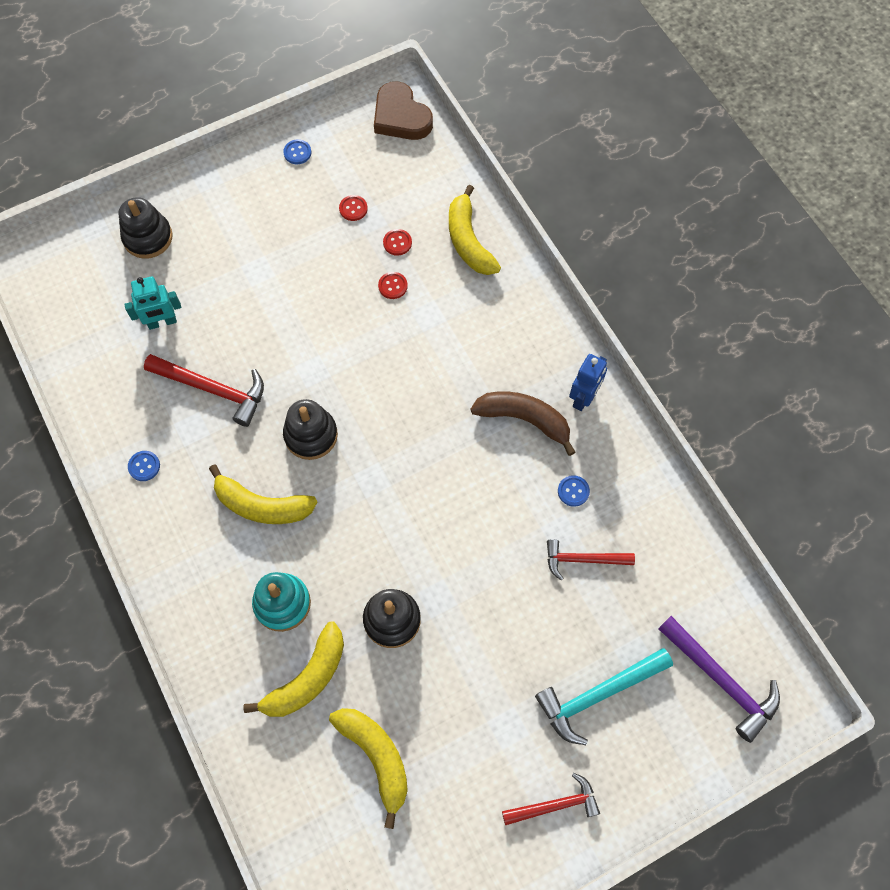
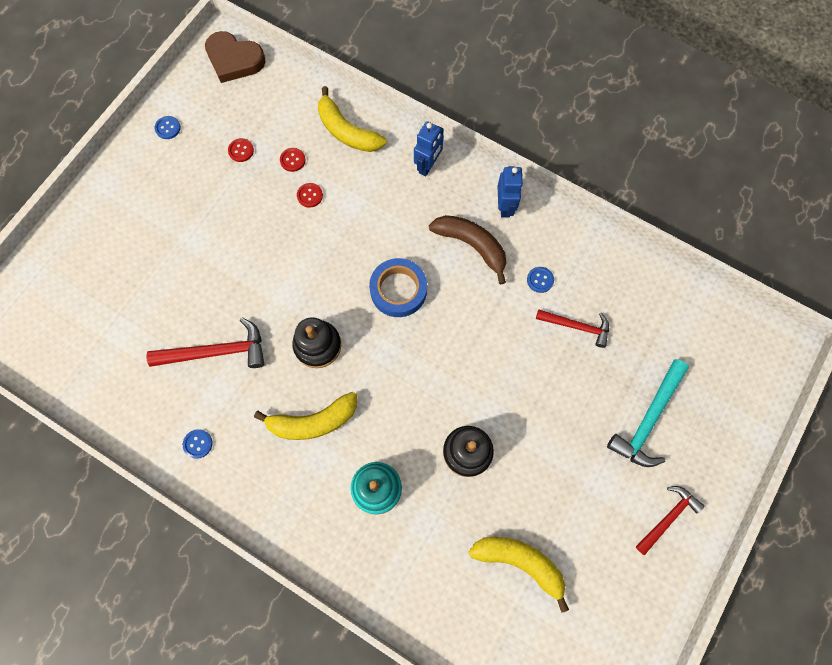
camera: 30 degrees left, 5 degrees up
black stacking toy [118,197,173,259] -> none
turquoise robot [124,276,181,330] -> none
yellow banana [243,621,344,717] -> none
brown banana [470,392,575,456] -> brown banana turned 45 degrees clockwise [429,215,506,285]
red hammer [547,539,635,580] -> red hammer turned 135 degrees counterclockwise [536,309,609,348]
purple hammer [658,616,780,743] -> none
none -> blue tape [369,258,427,317]
none -> blue robot [414,121,443,176]

